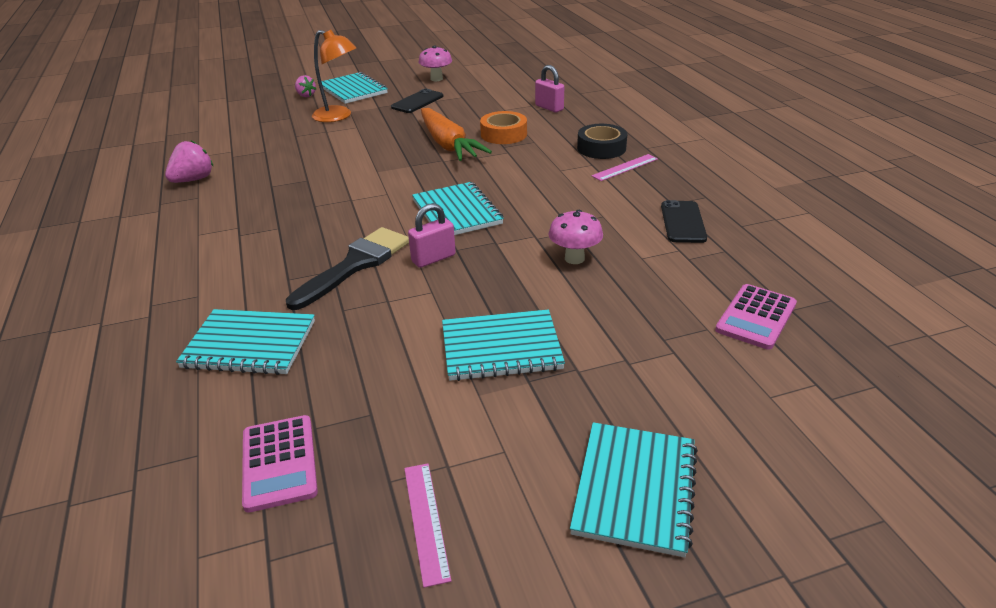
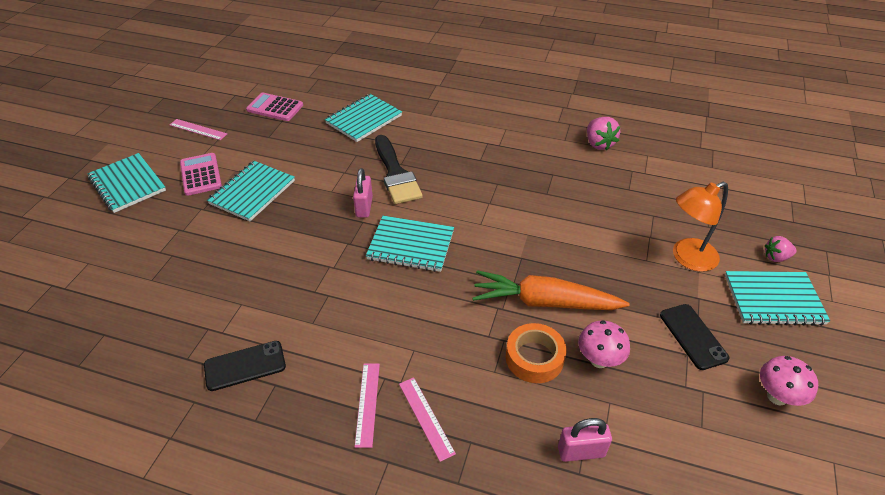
camera: 125 degrees right, 10 degrees up
pink mushroom [549,210,603,264] -> pink mushroom moved to [578,320,630,368]
black tape [577,124,627,159] -> pink ruler [399,377,456,462]
black phone [661,200,707,243] -> black phone turned 60 degrees counterclockwise [204,341,286,391]
pink calculator [715,284,797,350] -> pink calculator moved to [180,153,222,196]

